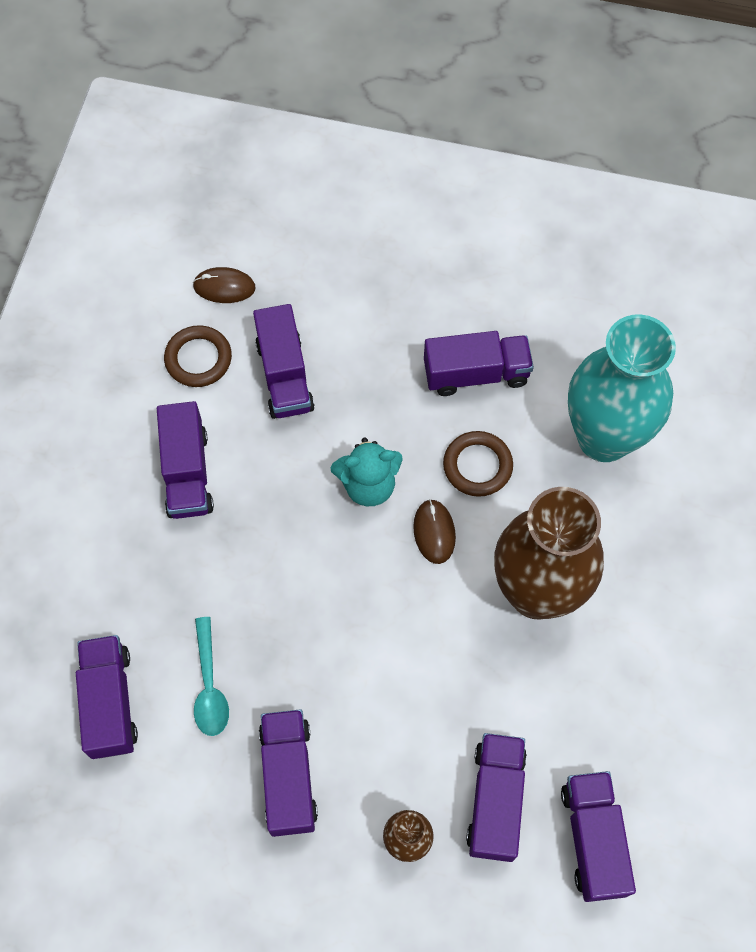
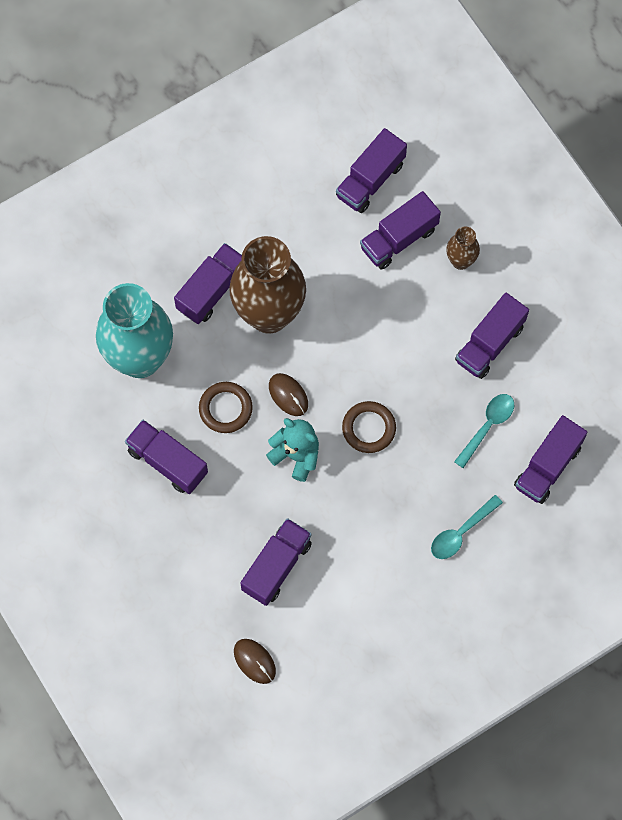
camera: 135 degrees left, 5 degrees up
purple truck [157,401,214,519] -> purple truck moved to [174,243,242,324]
brown ring [164,325,232,387] -> brown ring moved to [342,401,396,453]
brown mouse [413,499,456,564] -> brown mouse turned 75 degrees counterclockwise [269,373,308,416]
none -> turquoise spoon [431,495,503,559]

